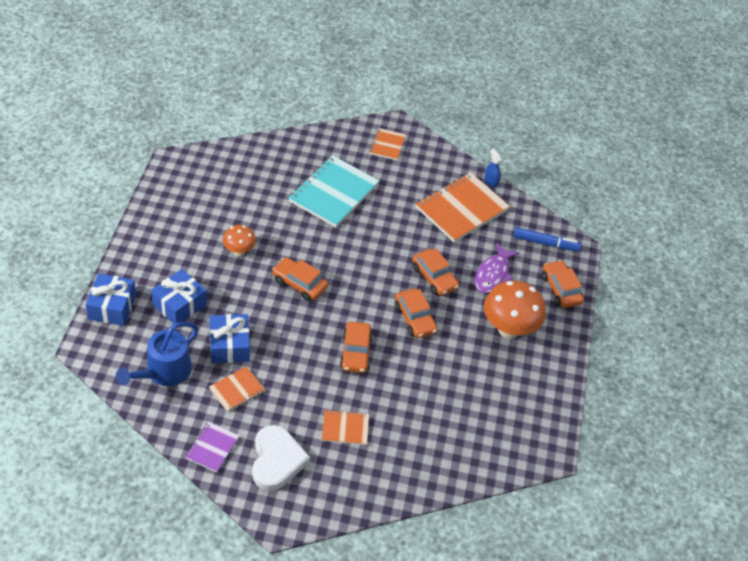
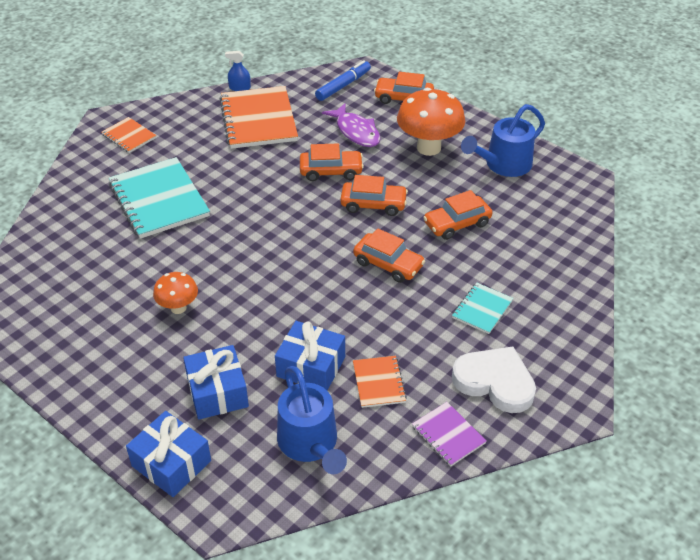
camera: 55 degrees left, 5 degrees down
orange car [272,257,328,301] -> orange car moved to [423,190,493,240]
orange notebook [322,409,369,445] -> turquoise notebook [452,283,513,334]
none -> blue watering can [461,104,545,177]

